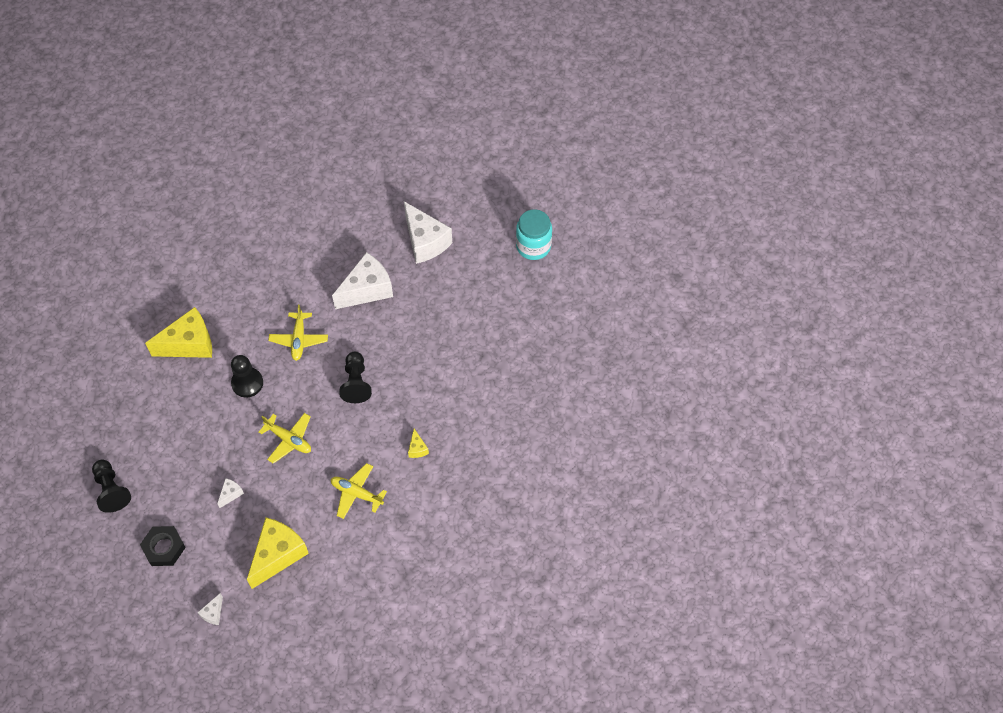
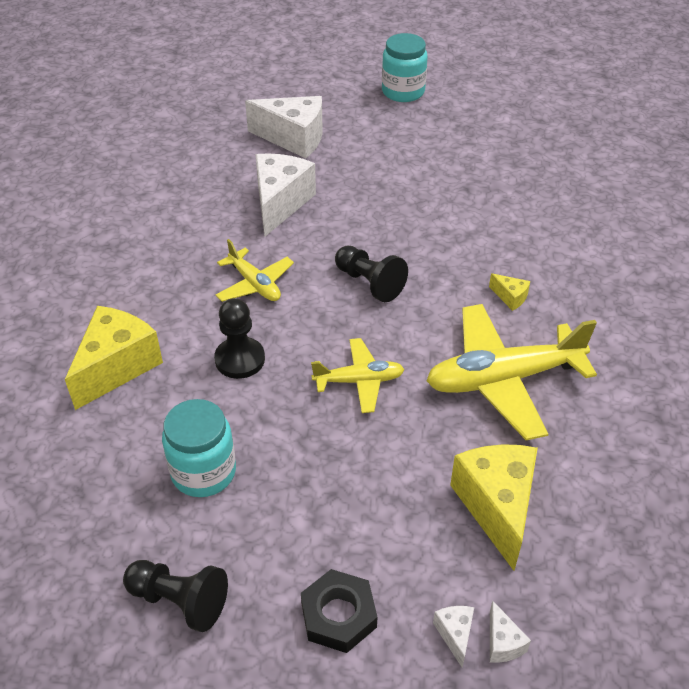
camera: 40 degrees left, 15 degrees down
white cheese [217,478,244,508] -> white cheese moved to [433,606,474,668]
yellow plane [331,463,387,519] -> yellow plane [426,304,597,440], size x1.83
none -> turquoise jar [162,399,236,497]

